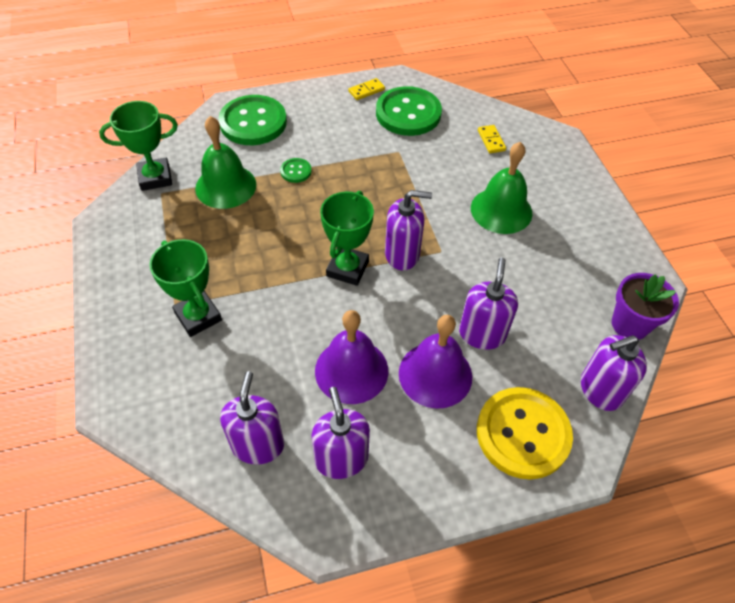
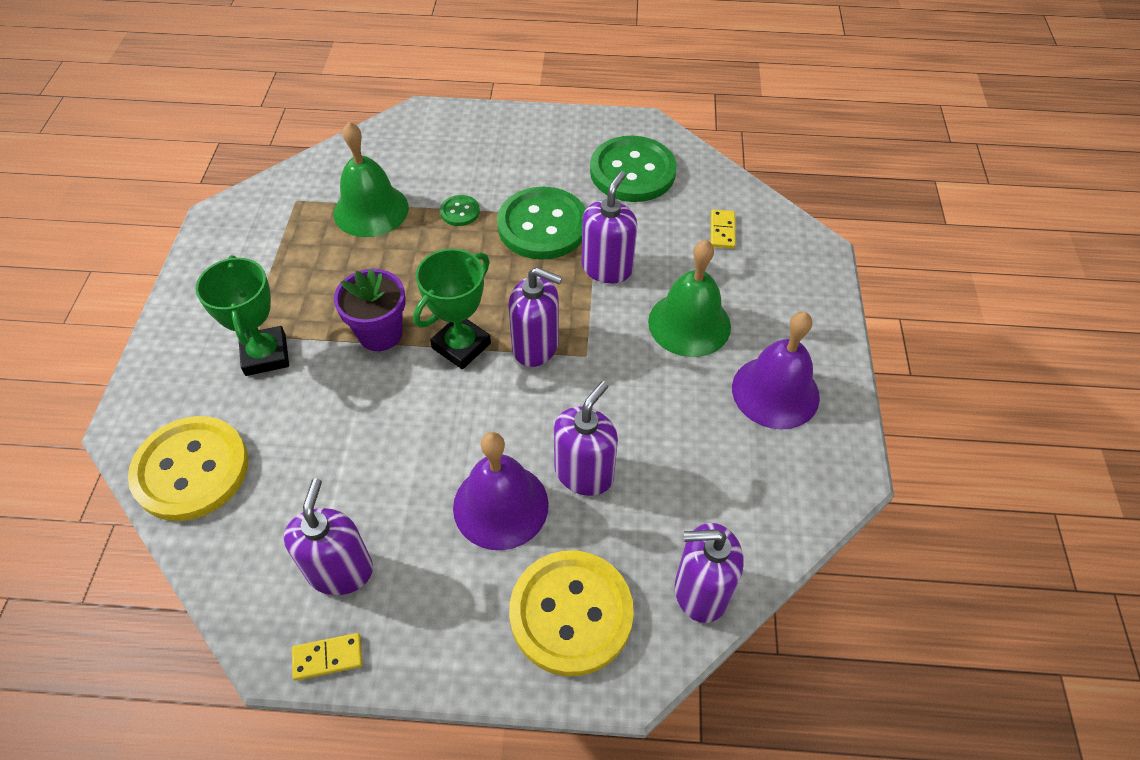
camera: 20 degrees right, 0 degrees up
green trophy [99,101,178,191] -> none
green button [218,95,287,145] -> green button moved to [497,187,586,260]
purple soap dispenser [220,371,284,464] -> purple soap dispenser moved to [581,171,637,283]
purple bell [315,310,388,404] -> purple bell moved to [732,312,820,430]
yellow domino [348,78,385,100] -> yellow domino moved to [292,633,362,681]
purple flower pot [612,273,679,340] -> purple flower pot moved to [334,269,405,351]
none -> yellow button [128,416,248,521]

